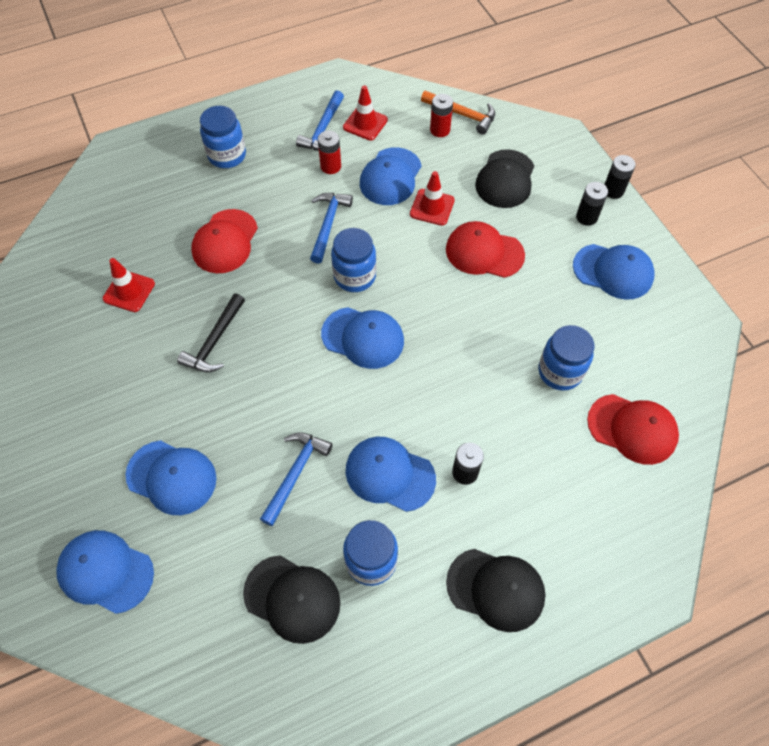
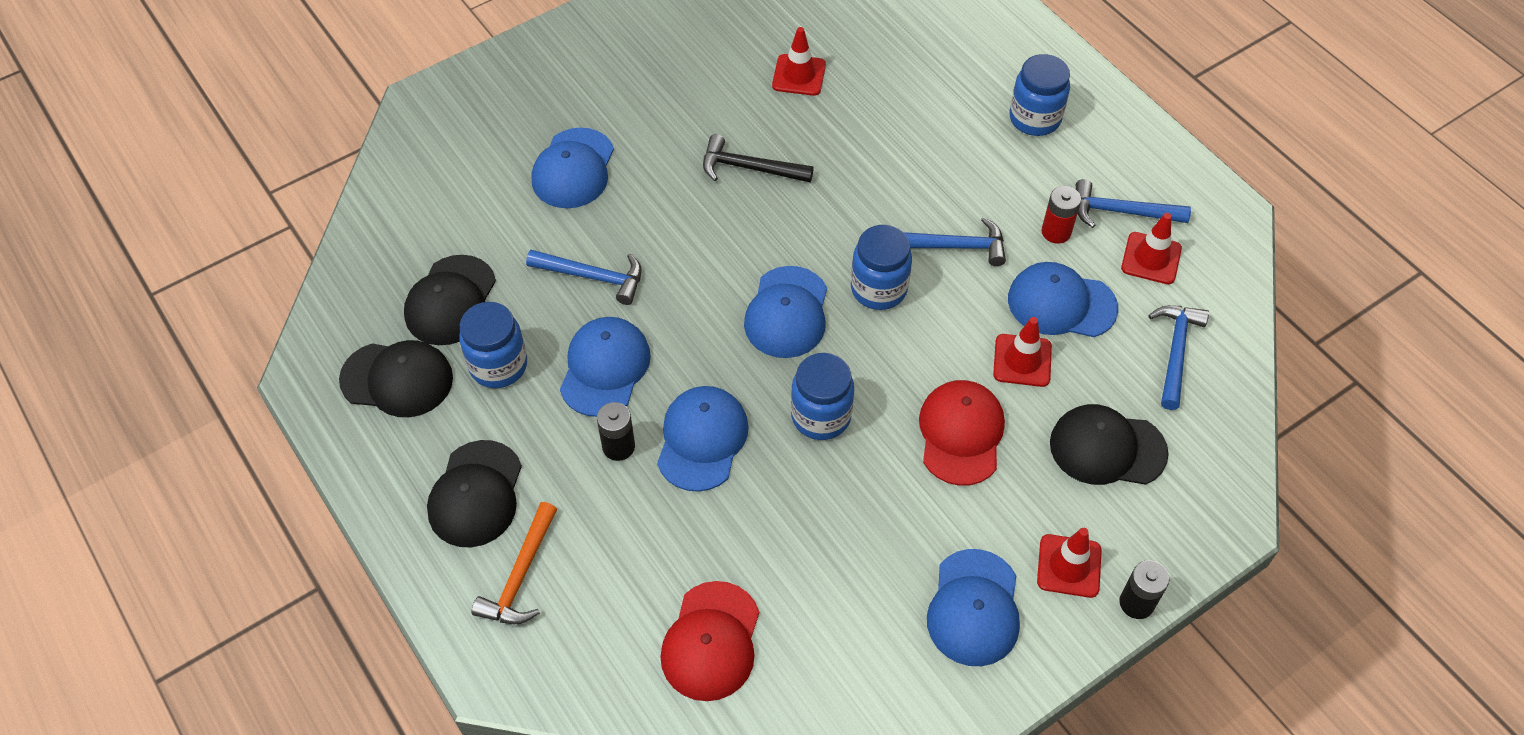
camera: 80 degrees right, 5 degrees down
blue cap [56,530,154,614] -> blue cap moved to [657,386,749,492]
red cap [191,209,258,273] -> none
orange hammer [421,90,495,135] -> orange hammer moved to [472,502,557,624]
red battery [430,94,453,137] -> blue hammer [1148,305,1209,410]
blue jar [538,325,594,391] -> blue jar moved to [791,353,854,440]
black battery [576,182,608,226] -> red traffic cone [1037,528,1102,598]
none -> black cap [339,340,453,417]

